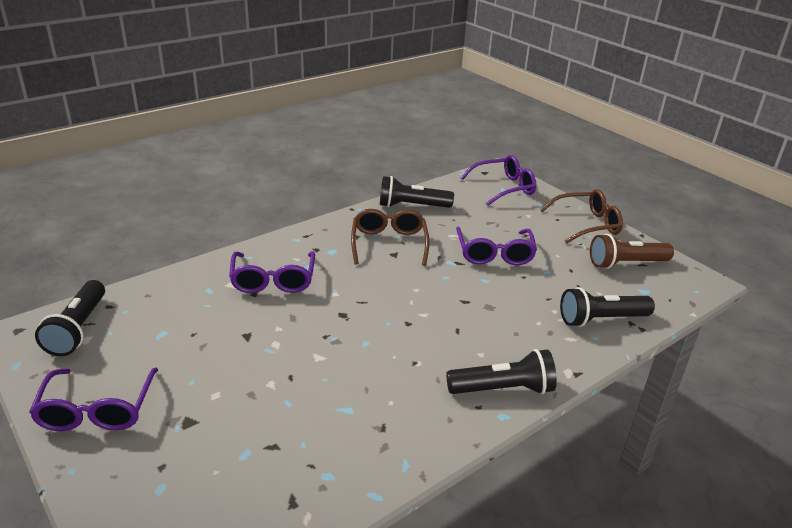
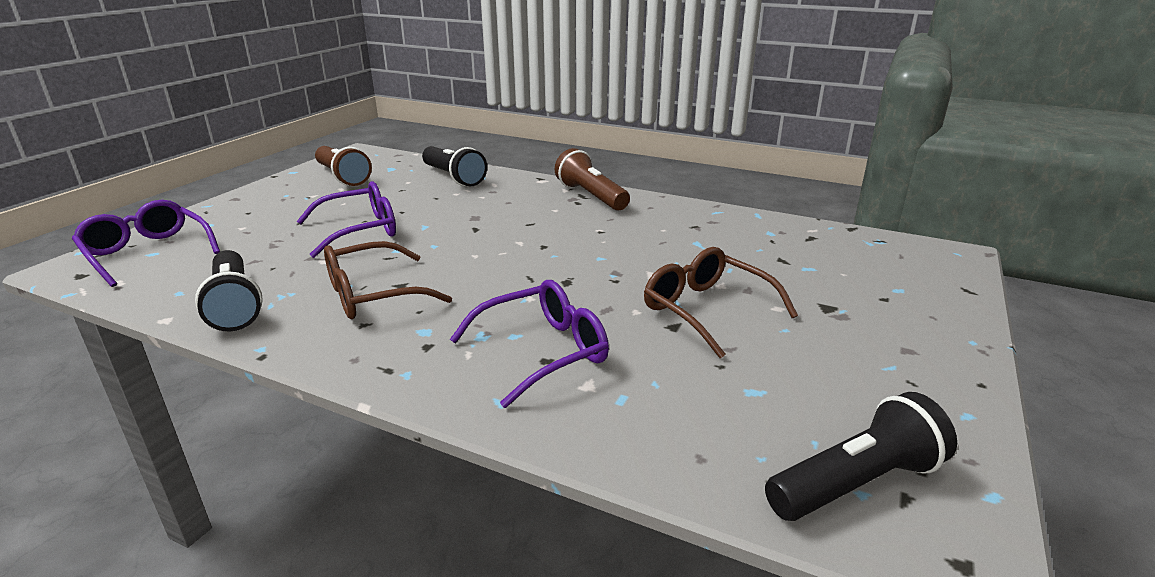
camera: 115 degrees left, 5 degrees down
purple glasses [29,368,158,431] -> none
black flashlight [446,349,557,394] -> brown flashlight [555,148,630,211]
brown glasses [540,189,623,244] -> brown glasses moved to [644,247,798,358]

